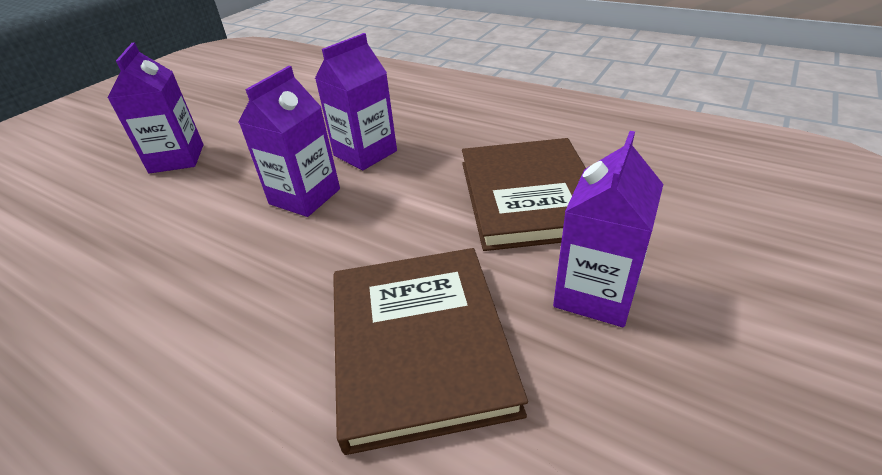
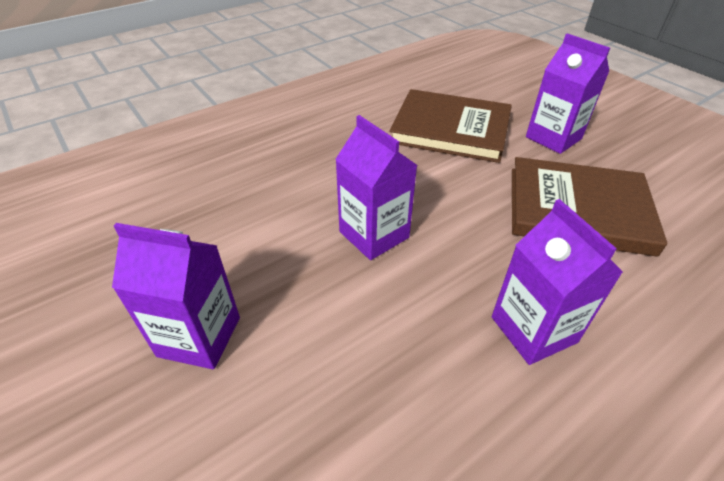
camera: 70 degrees left, 5 degrees up
purple carton [315,33,397,170] -> purple carton moved to [492,199,623,365]

